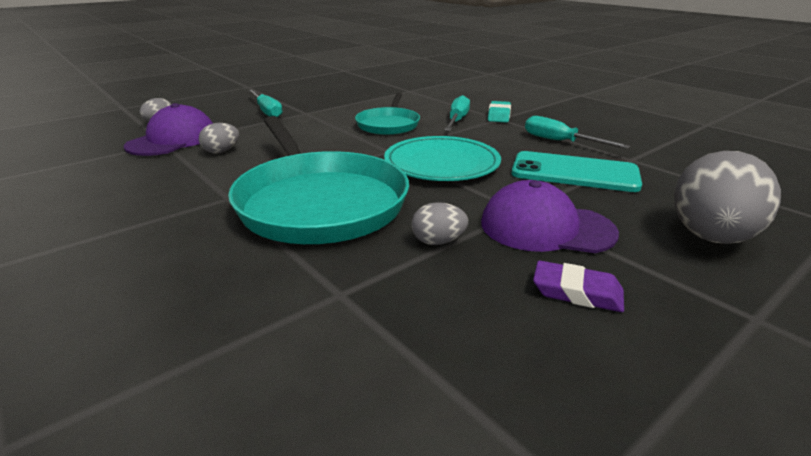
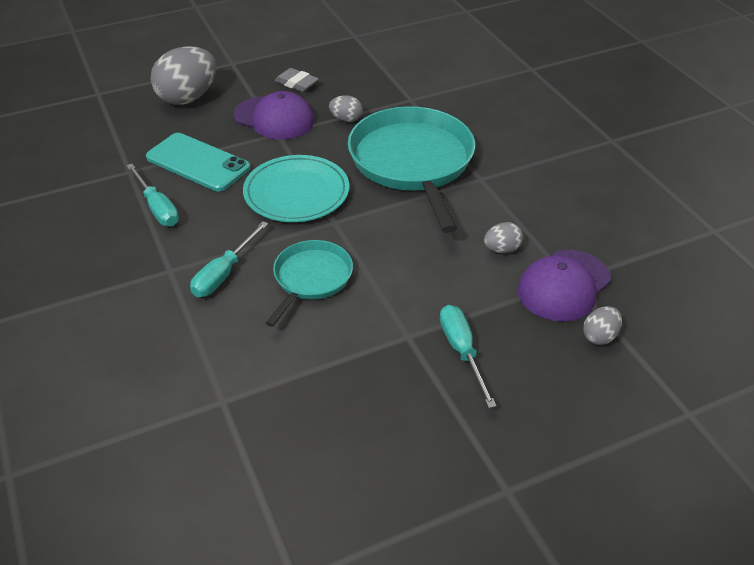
camera: 165 degrees left, 15 degrees up
turquoise eraser [488,101,511,123] -> none
purple eraser [533,261,624,312] -> grey eraser [275,68,319,92]

